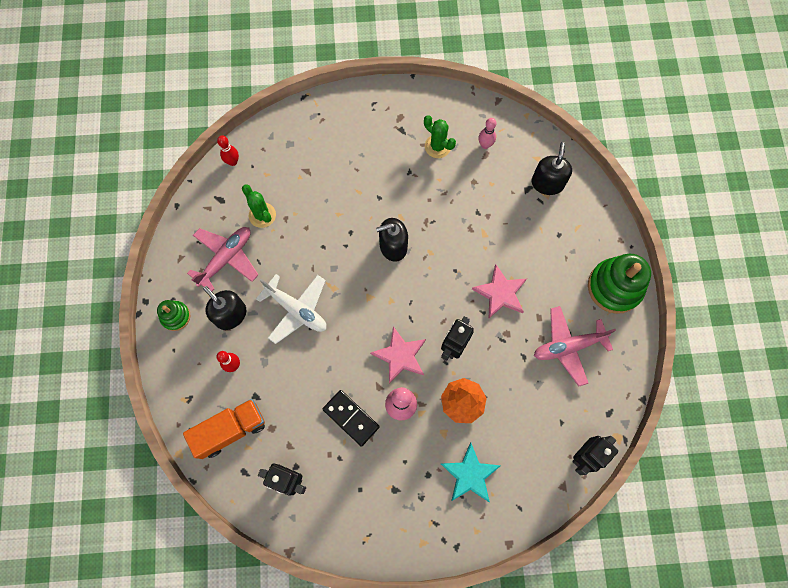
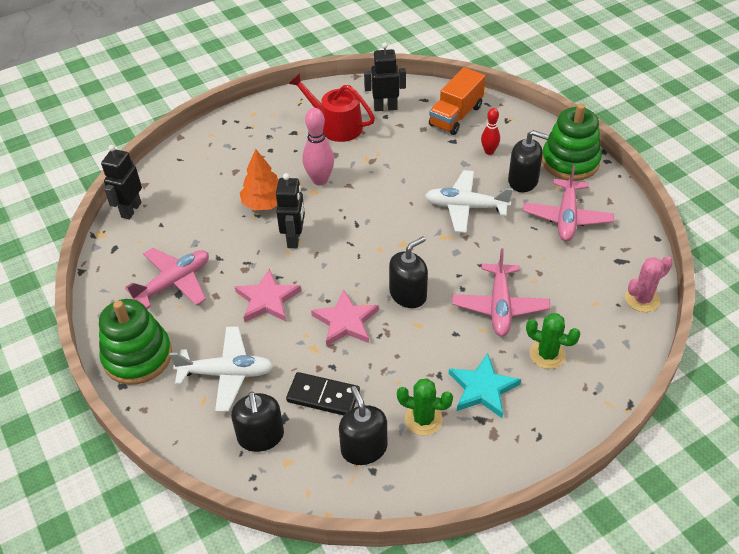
camera: 155 degrees right, 25 degrees down
green stacking toy [157,300,190,331] -> green stacking toy [542,103,602,181], size x1.87
red bowling pin [217,135,239,166] -> pink cactus [625,256,673,312]
green cactus [242,184,276,228] -> green cactus moved to [526,313,581,369]
black domino [323,390,379,447] -> black domino moved to [286,372,360,415]
pink star [370,326,426,384] -> pink star moved to [311,289,379,347]
turquoise star [441,443,500,502] -> turquoise star moved to [449,353,521,418]
pink bowling pin [478,118,496,149] -> black soap dispenser [339,386,387,465]
none -> white plane [169,327,274,412]
none -> red watering can [289,73,375,142]
none -> pink plane [452,249,550,337]

